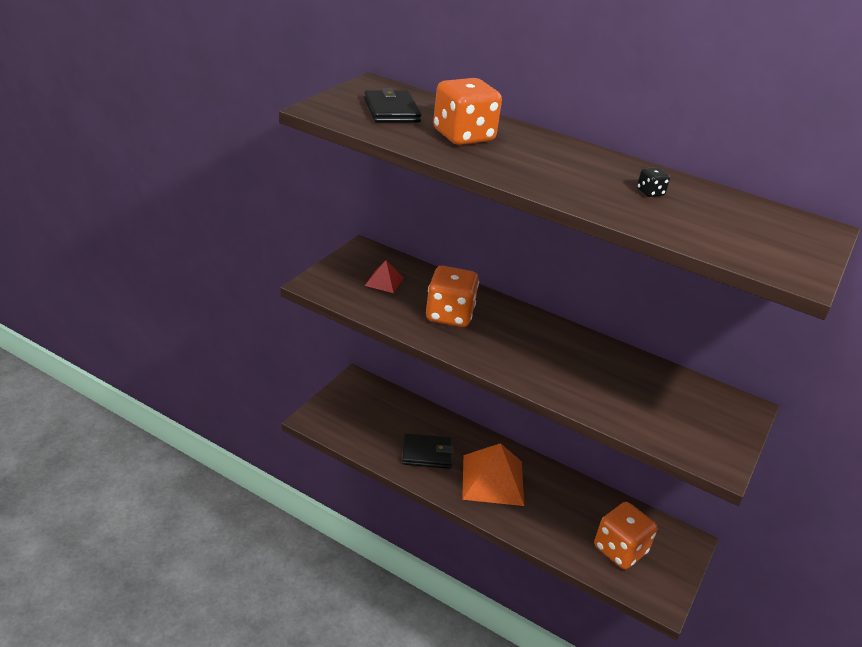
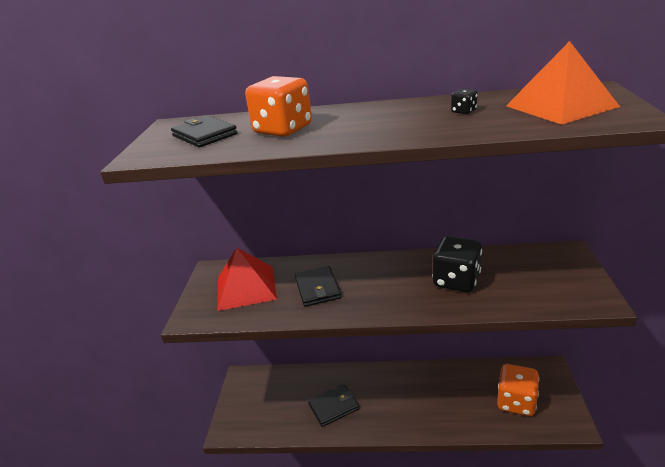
camera: 20 degrees left, 5 degrees down
red pyramid [365,260,403,293] -> red pyramid [217,248,277,311], size x2.08
orange dice [426,266,479,327] -> black wallet [295,266,341,307]
orange pyramid [462,443,524,506] -> orange pyramid moved to [506,41,620,125]
none -> black dice [432,236,482,292]

